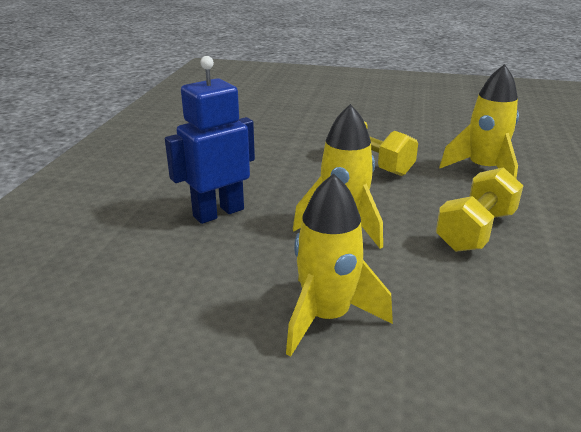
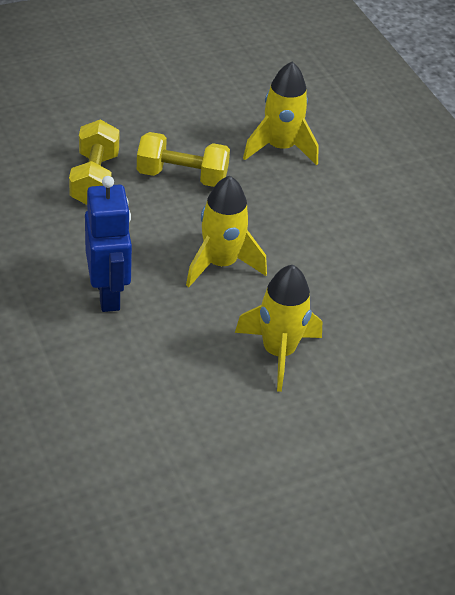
camera: 40 degrees left, 15 degrees up
blue robot [165,56,255,224] -> blue robot turned 150 degrees clockwise [85,176,132,312]
yellow dumbbell [436,167,523,252] -> yellow dumbbell moved to [69,120,119,205]

